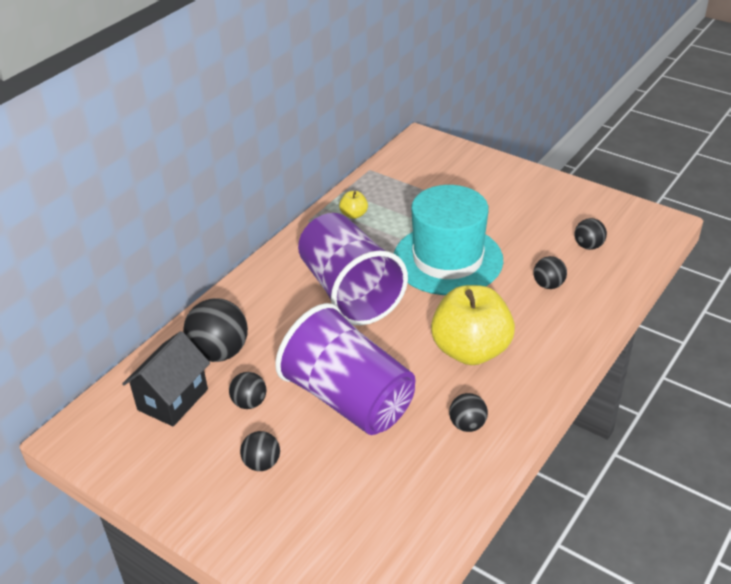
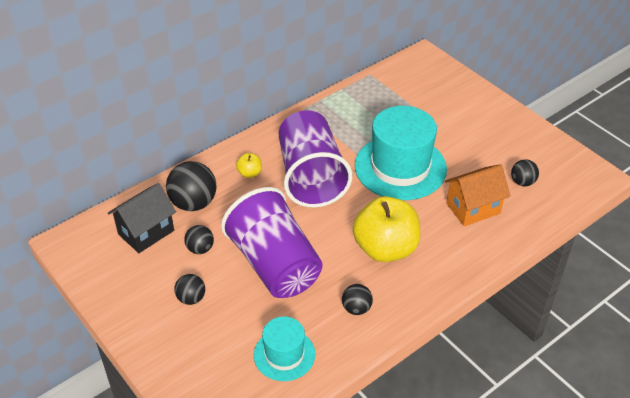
camera: 15 degrees right, 5 degrees up
yellow apple [339,191,368,219] -> yellow apple moved to [236,153,262,178]
black ball [534,256,567,289] -> orange house [445,164,510,226]
none -> turquoise hat [254,316,315,381]

